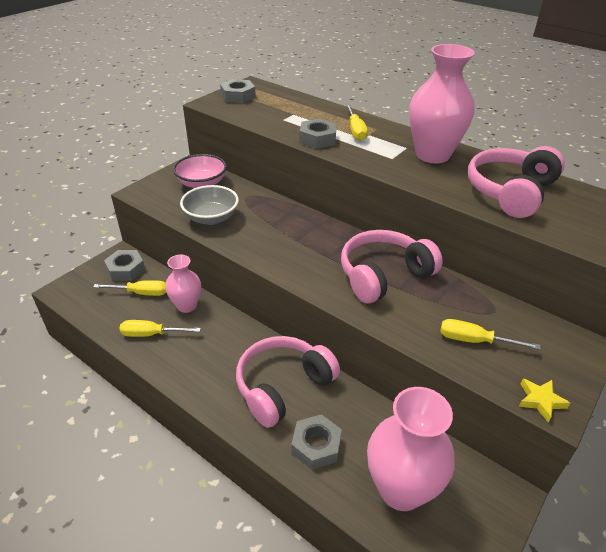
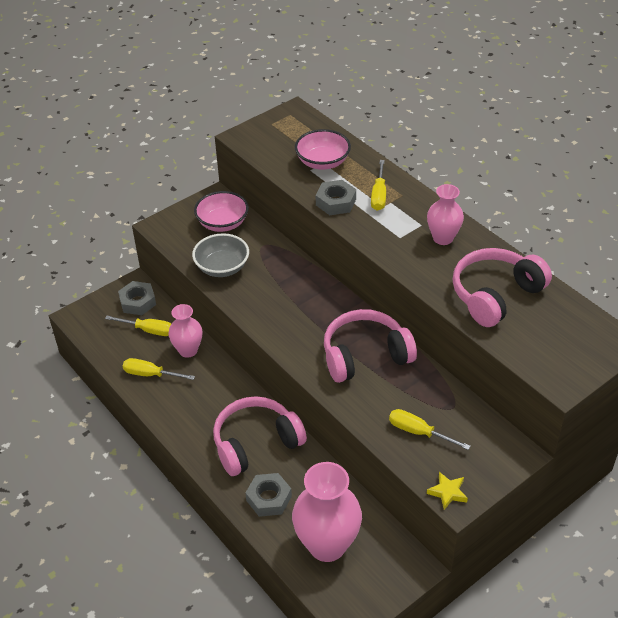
camera: 15 degrees right, 5 degrees up
grey nut [220,79,256,103] -> none
pink vase [409,44,475,163] -> pink vase [427,184,464,245], size x0.58
none -> pink bowl [295,129,351,170]

